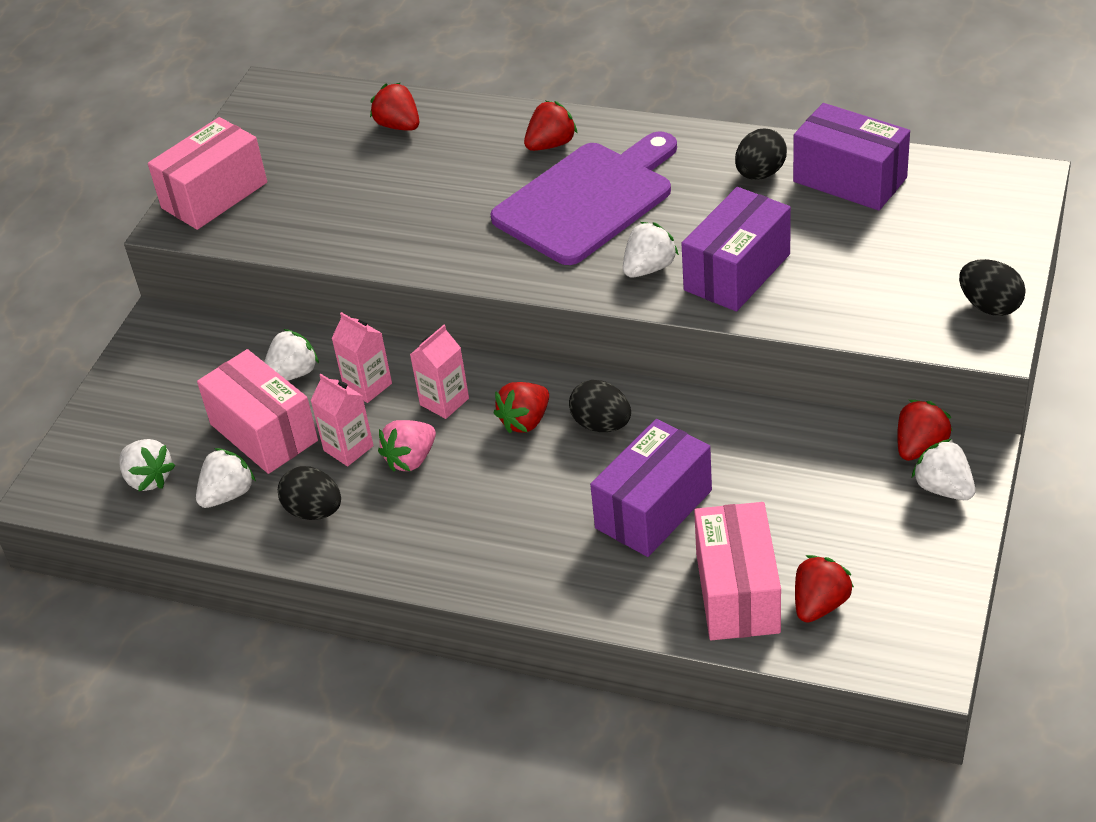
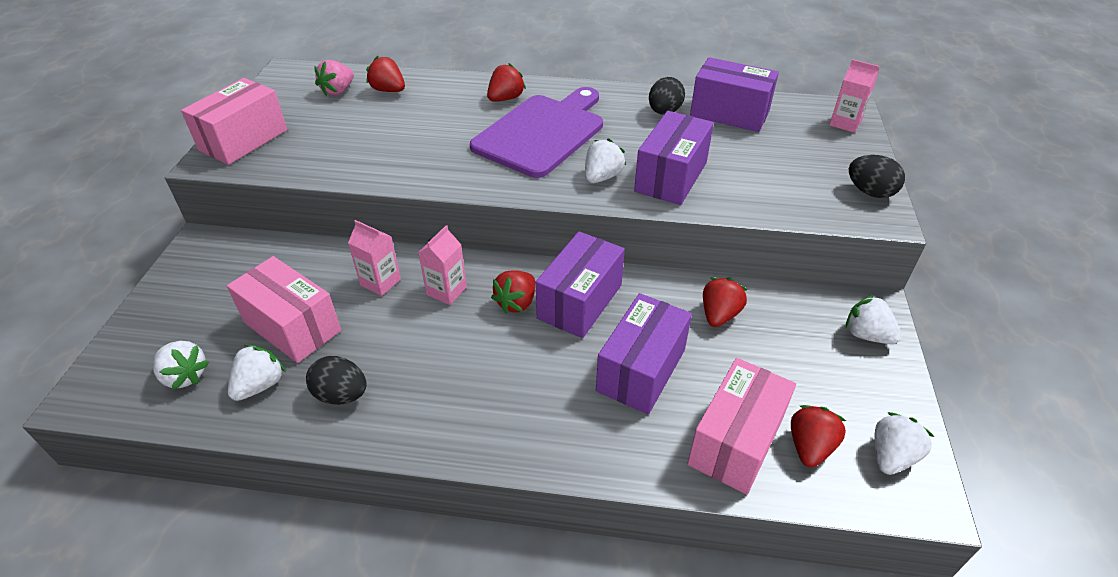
camera: 15 degrees left, 0 degrees up
white strawberry [264,329,319,381] -> white strawberry moved to [874,412,934,475]
pink carton [310,374,374,466] -> pink carton moved to [830,59,880,133]
pink strawberry [378,420,436,472] -> pink strawberry moved to [314,60,354,96]
black egg [569,380,631,432] -> purple box [536,231,625,338]
pink box [694,502,781,640] -> pink box turned 45 degrees clockwise [687,358,796,495]
red strawberry [897,400,952,461] -> red strawberry moved to [703,277,747,327]

